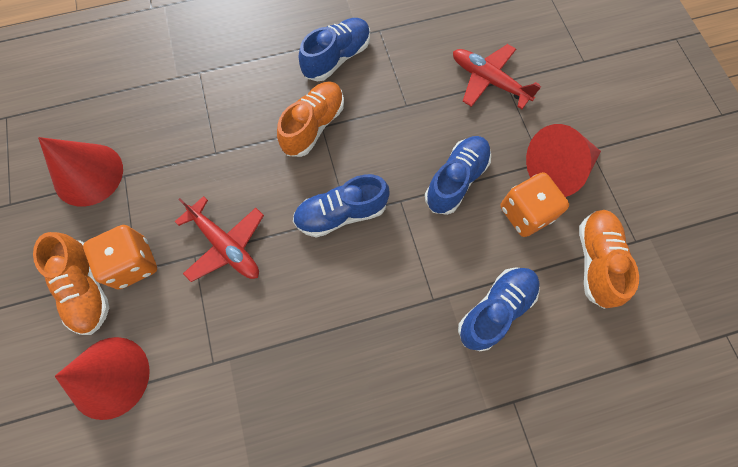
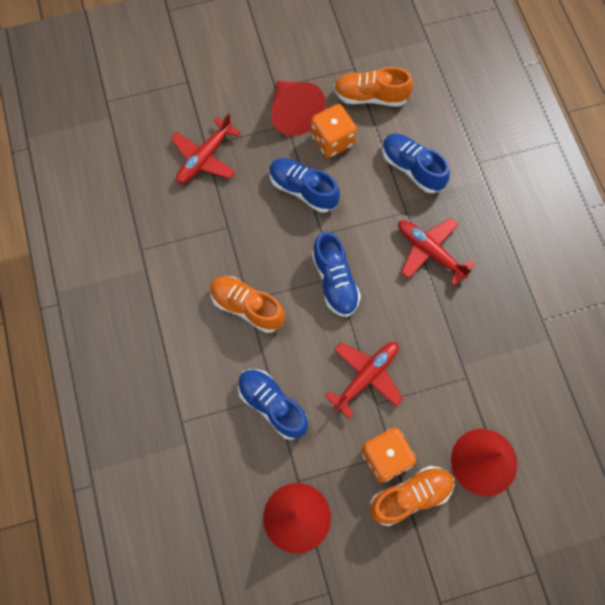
camera: 90 degrees left, 0 degrees up
blue shoe [299,18,370,82] -> blue shoe moved to [238,369,308,440]
none -> red plane [398,218,475,286]

